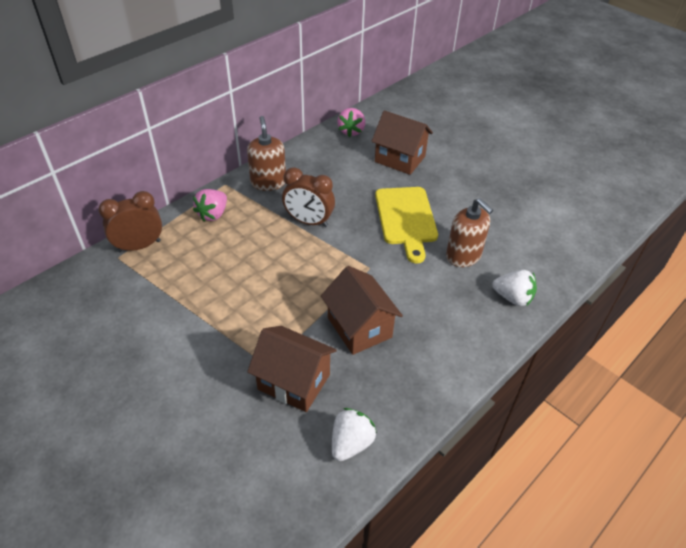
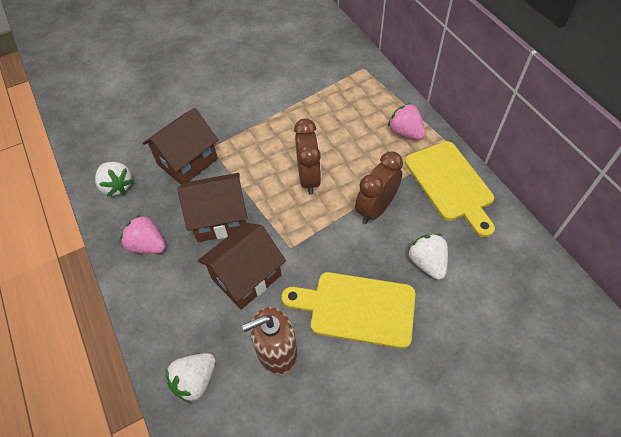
camera: 110 degrees right, 10 degrees up
brown clock [98,191,162,252] -> brown clock moved to [294,118,321,195]
brown soap dispenser [247,116,286,191] -> yellow cutting board [405,141,495,238]
pink strawberry [337,108,365,137] -> pink strawberry moved to [120,214,166,254]
brown house [371,111,433,175] -> brown house moved to [198,223,286,309]
none -> white strawberry [407,234,448,280]

